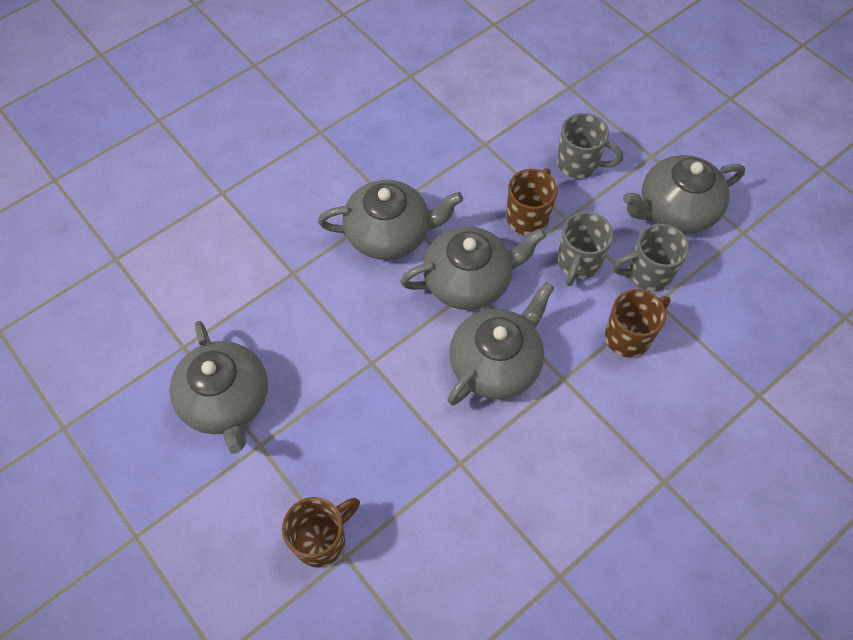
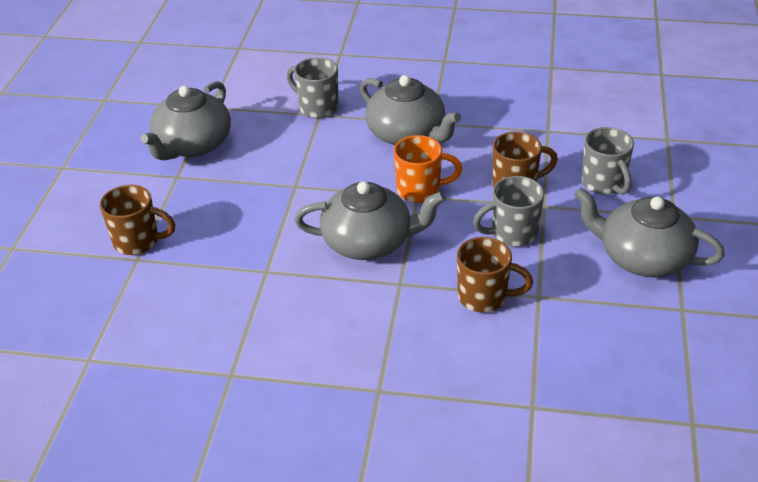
camera: 50 degrees right, 20 degrees down
grey teapot [400,226,546,310] -> orange mug [394,135,462,203]
grey mug [613,224,689,291] -> grey mug moved to [287,57,338,118]

